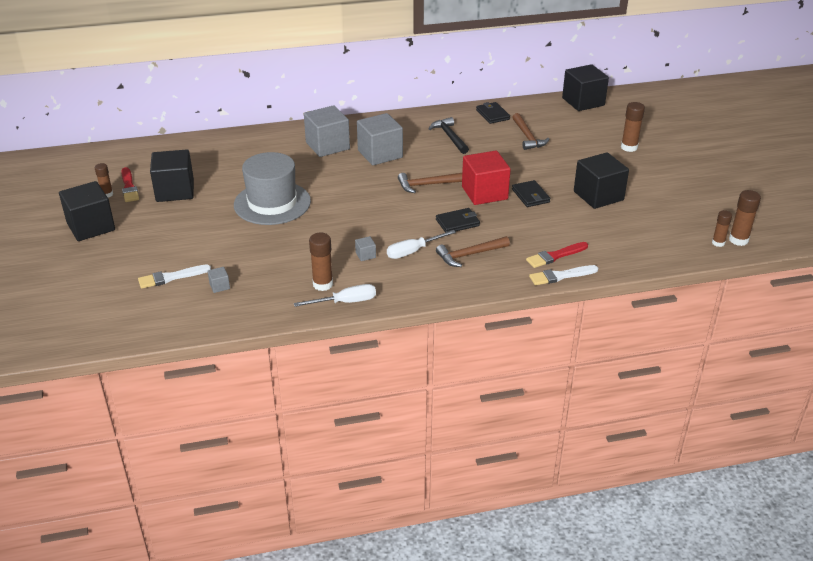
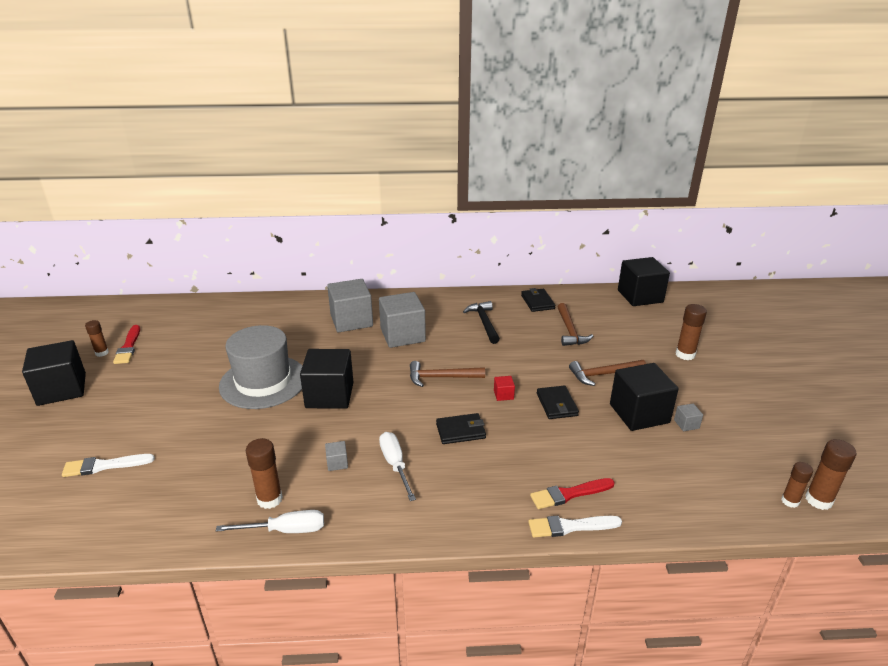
camera: 10 degrees right, 5 degrees down
black cube [150,150,194,202] -> black cube moved to [300,349,353,409]
grey cube [207,267,230,293] -> grey cube moved to [674,404,703,431]
white screwdriver [387,230,456,259] -> white screwdriver turned 90 degrees clockwise [379,432,416,501]
brown hammer [436,236,510,267] -> brown hammer moved to [569,360,646,386]
red cube [462,151,511,205] -> red cube [494,376,515,401], size x0.41

